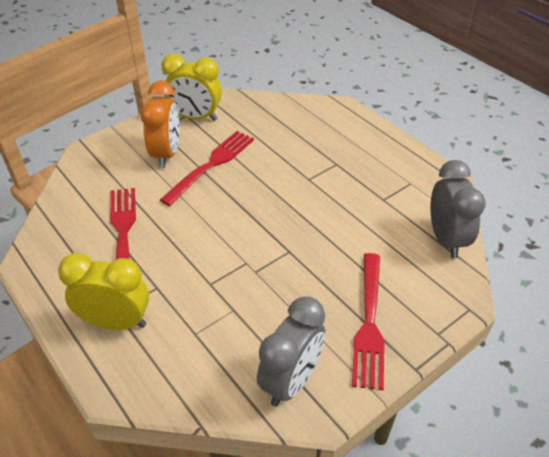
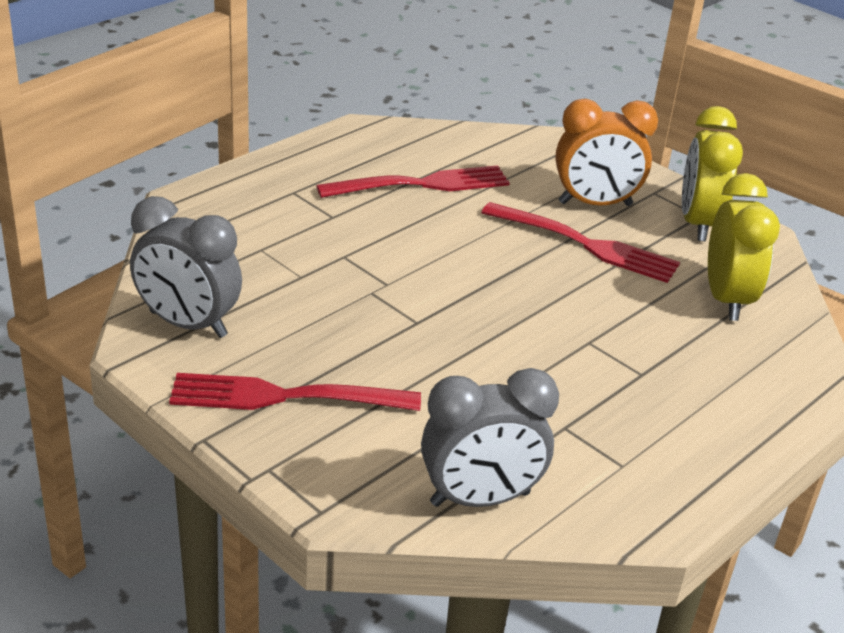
camera: 80 degrees right, 10 degrees down
yellow clock [58,253,149,330] -> yellow clock moved to [708,173,780,321]

